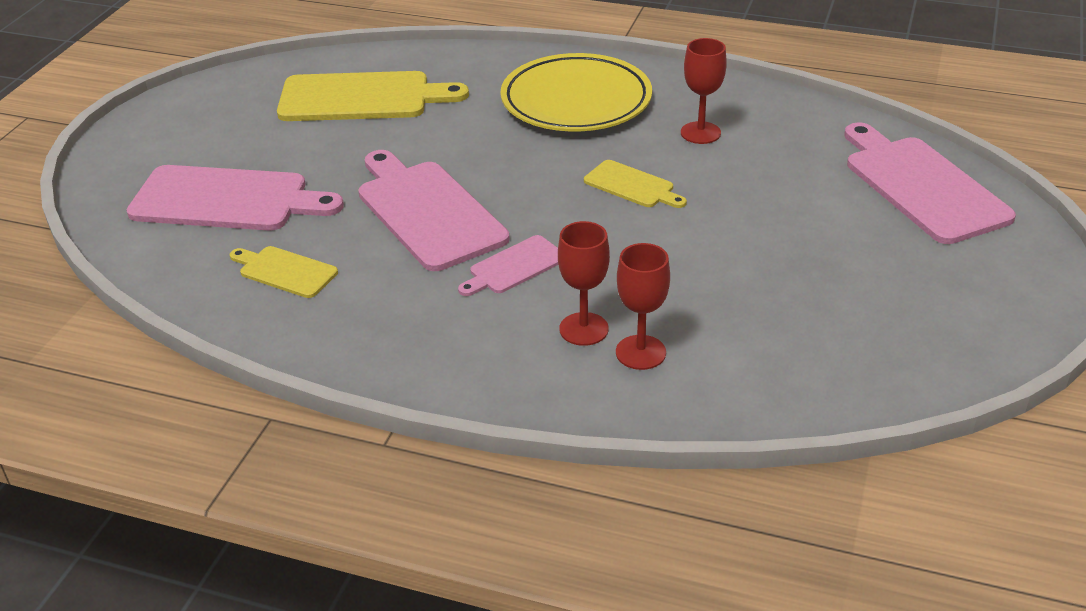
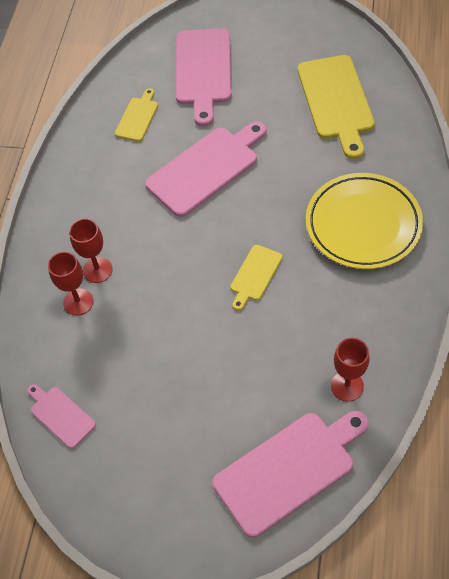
camera: 85 degrees right, 20 degrees up
pink cutting board [458,235,558,296] -> pink cutting board moved to [27,384,96,449]
red goblet [681,38,727,144] -> red goblet moved to [331,338,369,402]

